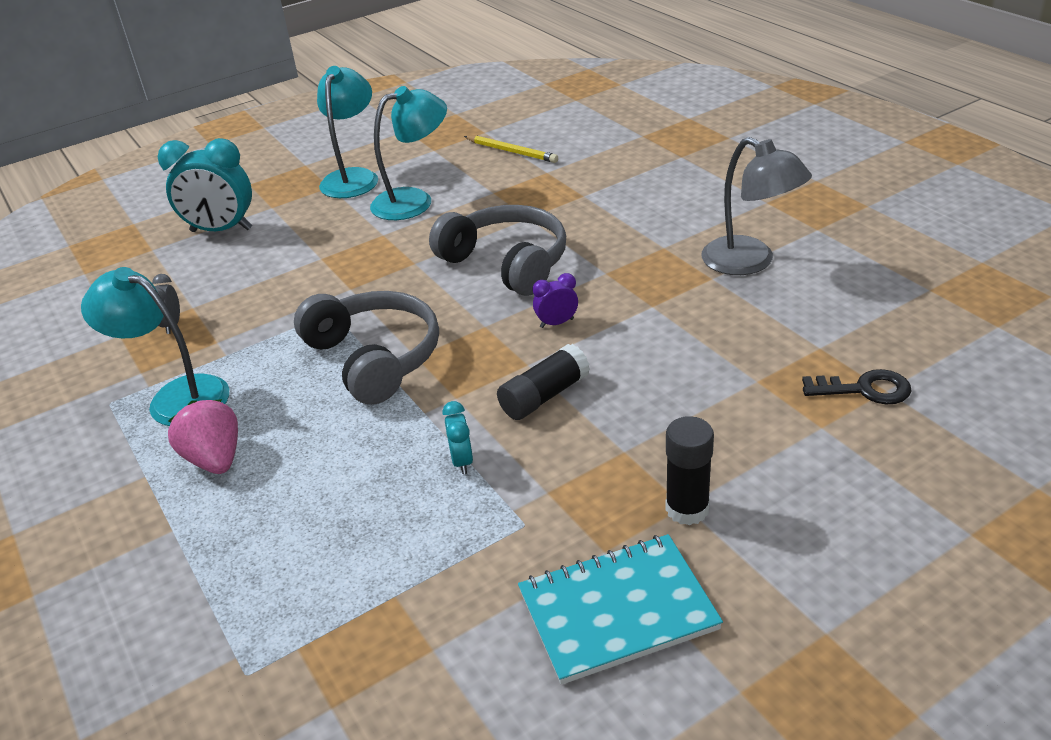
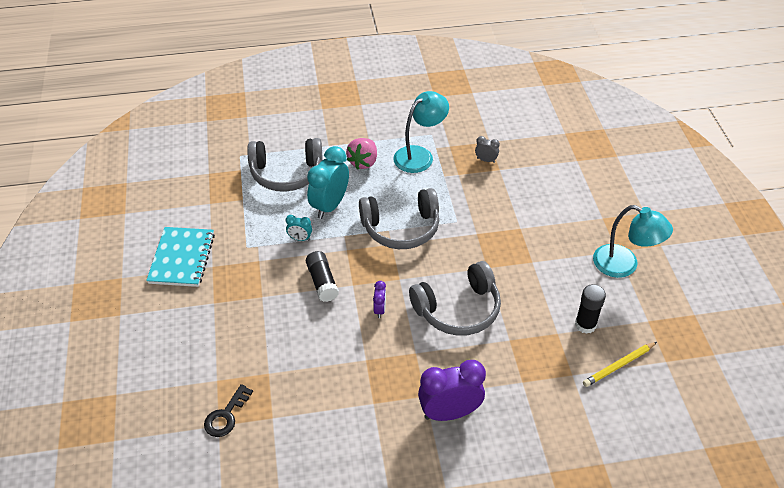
camera: 110 degrees right, 10 degrees up
turquoise clock [158,138,252,232] -> turquoise clock moved to [307,146,349,219]
pink strawberry [168,399,238,474] -> pink strawberry turned 120 degrees clockwise [346,138,377,169]
turquoise lamp [370,86,447,220] -> none
black glue stick [665,416,714,526] -> black glue stick moved to [575,284,606,334]
grey lamp [701,137,812,275] -> none
none -> grey headphones [247,138,323,192]
none -> purple clock [418,360,486,421]

